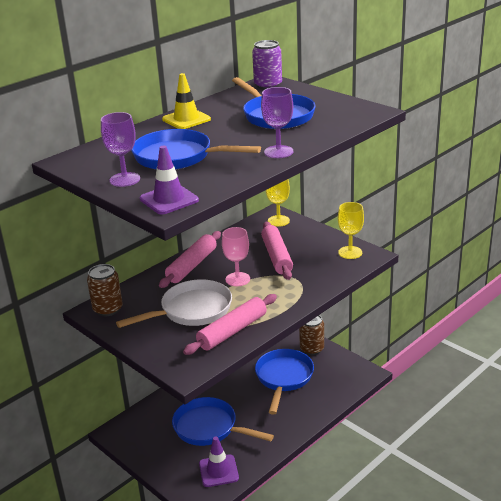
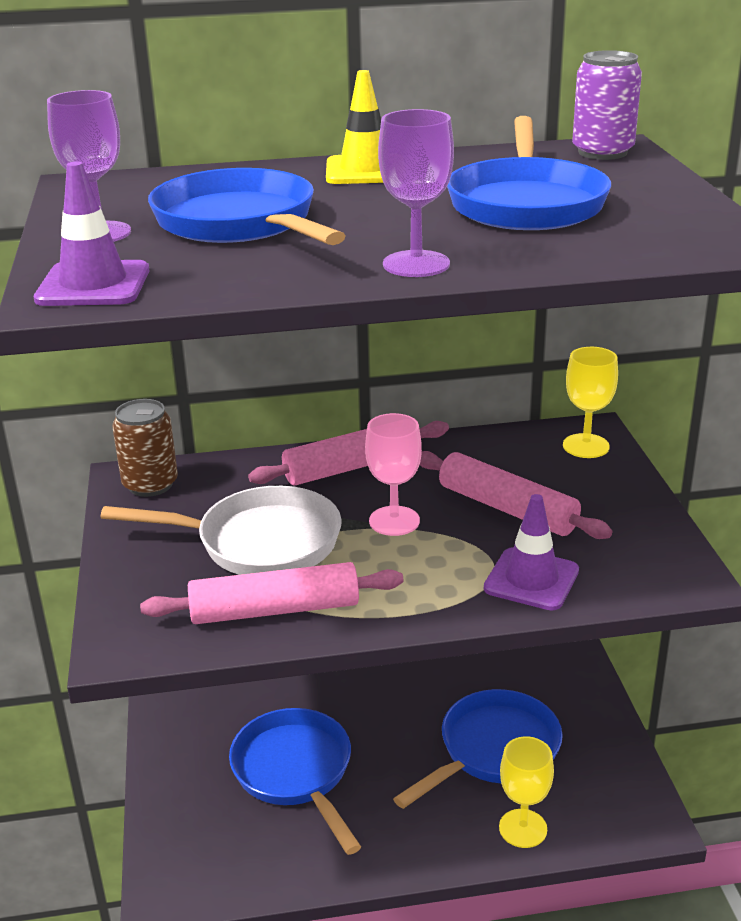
camera: 35 degrees right, 0 degrees up
purple traffic cone [199,436,239,487] -> purple traffic cone moved to [484,494,579,610]
pink rolling pin [261,222,293,280] -> pink rolling pin turned 75 degrees counterclockwise [420,451,612,539]
brown can [299,315,324,355] -> none
yellow goblet [338,202,364,259] -> yellow goblet moved to [499,736,554,848]

